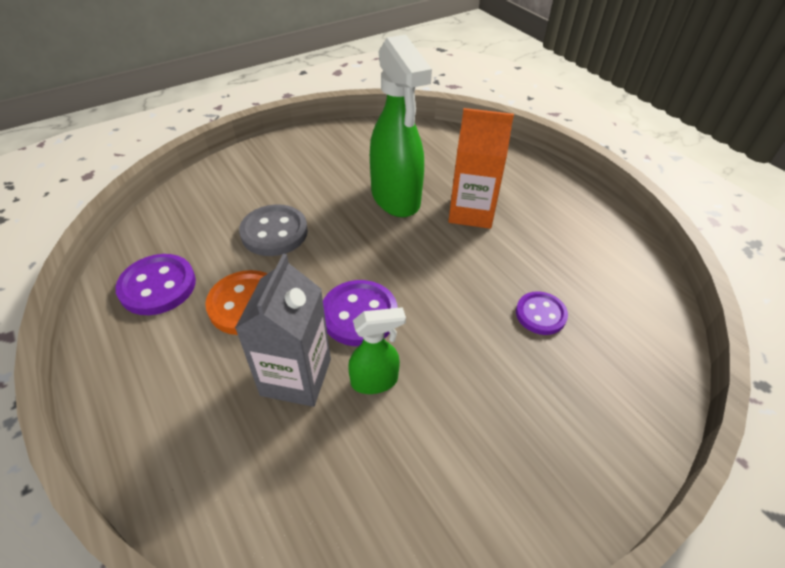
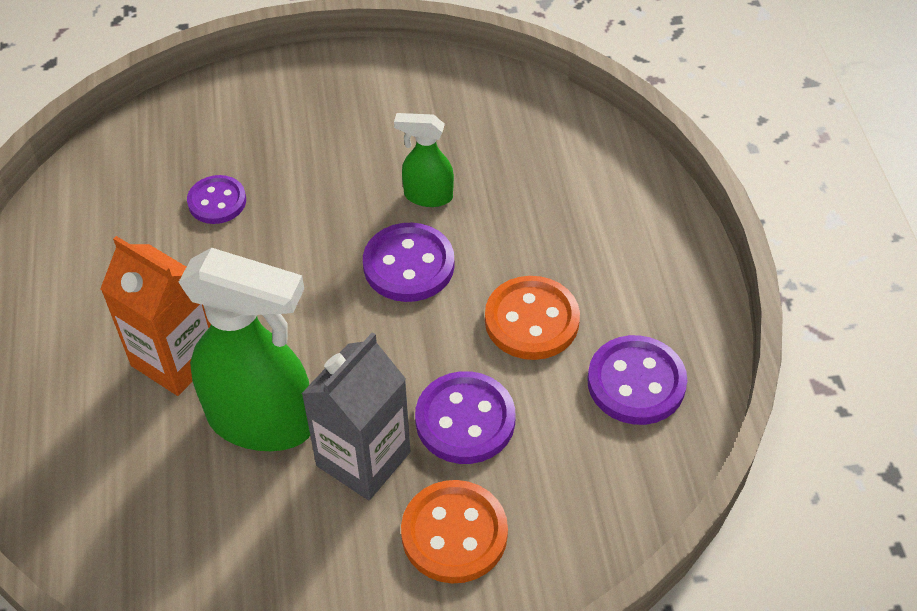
camera: 155 degrees left, 5 degrees up
grey carton [235,254,331,407] -> grey carton moved to [301,332,411,500]
grey button [239,204,308,256] -> purple button [415,371,516,464]
green spray bottle [370,35,432,217] -> green spray bottle turned 105 degrees clockwise [179,248,310,451]
none -> orange button [401,480,508,583]

